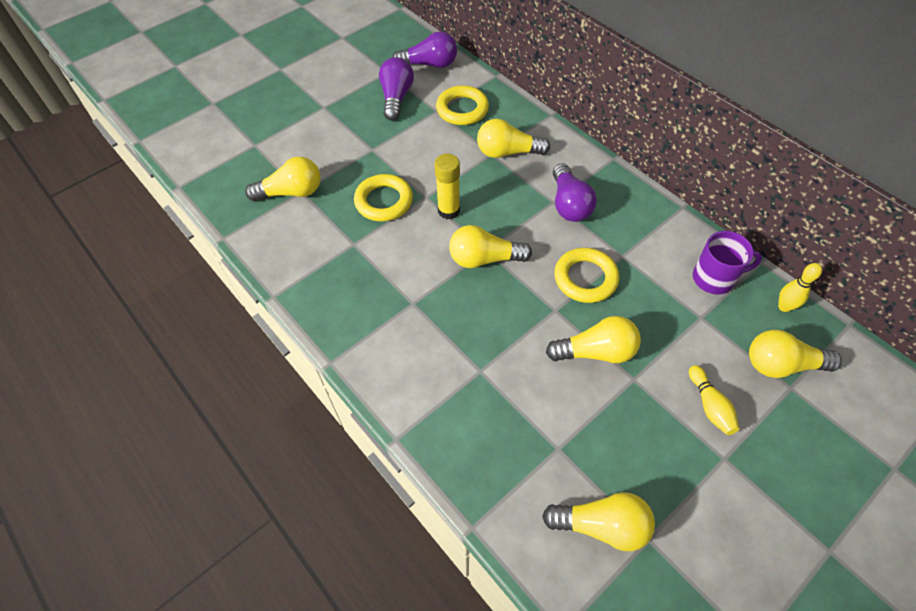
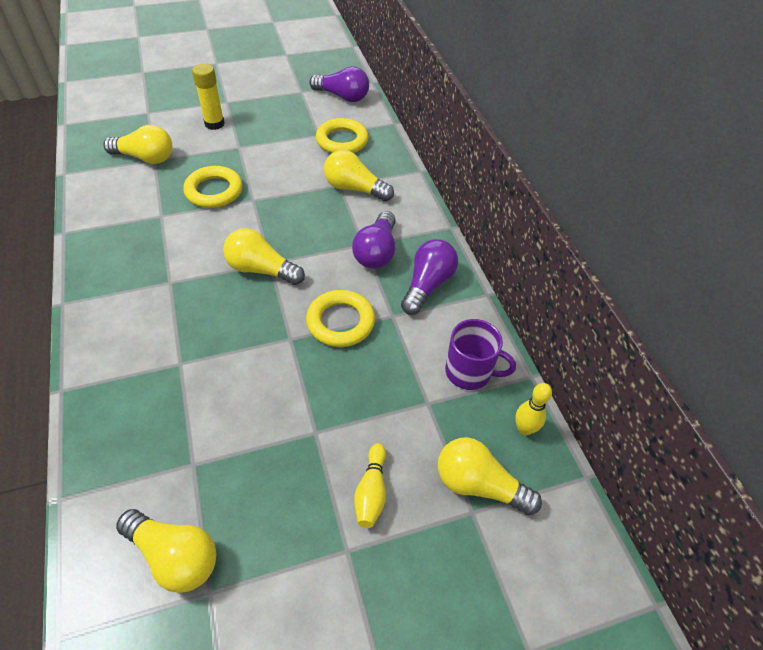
camera: 20 degrees right, 5 degrees down
purple light bulb [379,57,414,121] -> purple light bulb moved to [401,239,458,315]
yellow glue stick [434,154,460,219] -> yellow glue stick moved to [192,63,225,130]
yellow light bulb [546,316,641,363] -> none

